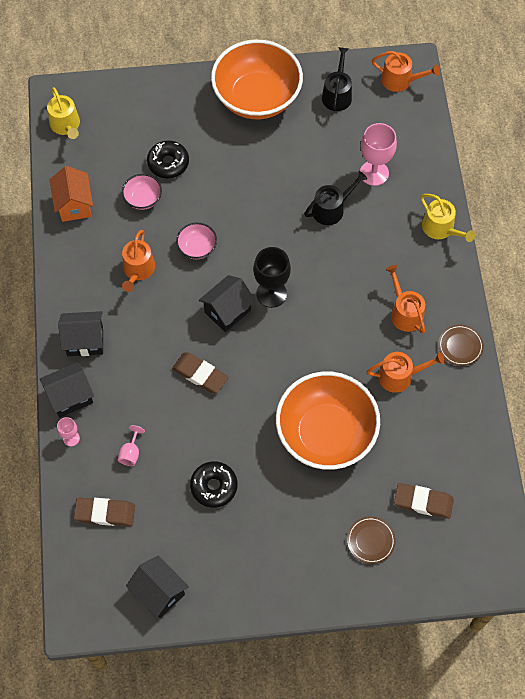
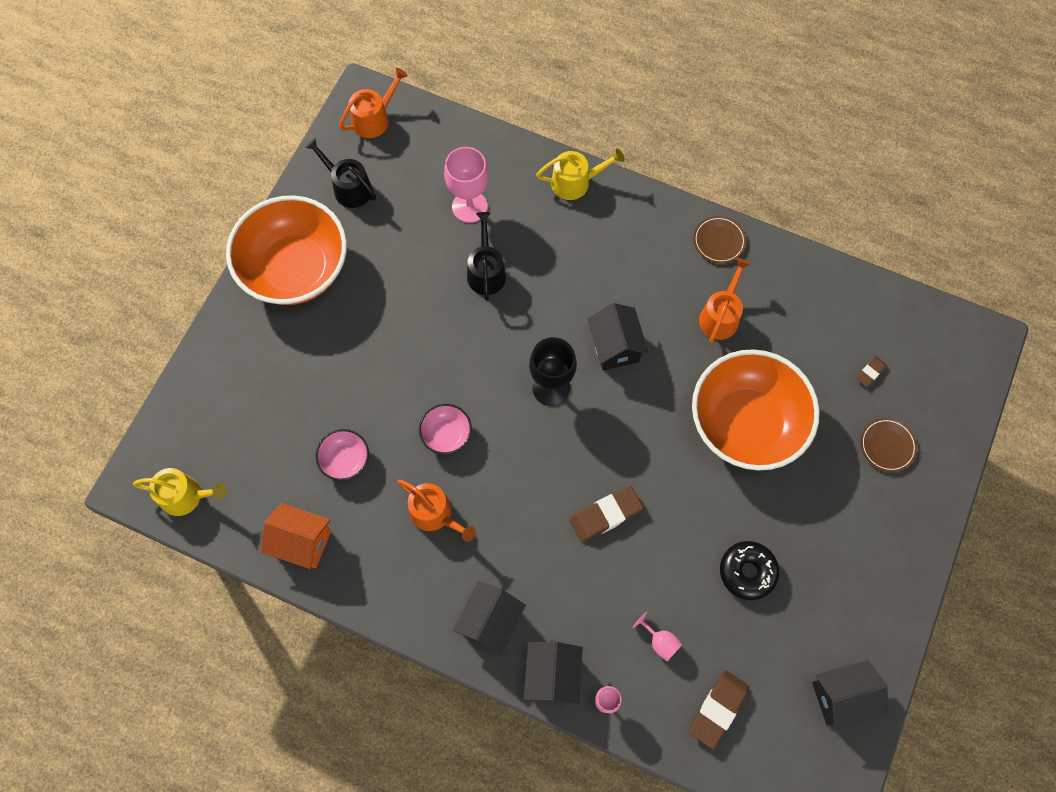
camera: 60 degrees left, 5 degrees up
black donut [147,140,189,178] -> none
black house [199,275,256,332] -> black house moved to [588,303,648,371]
orange watering can [386,265,425,334] -> none
brown eraser [394,483,454,519] -> brown eraser [856,356,886,387], size x0.54

